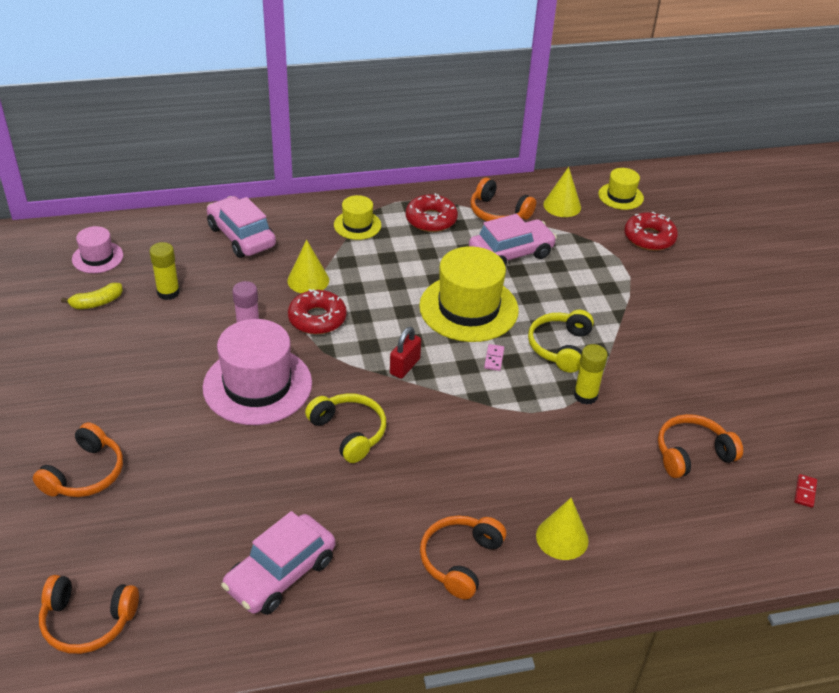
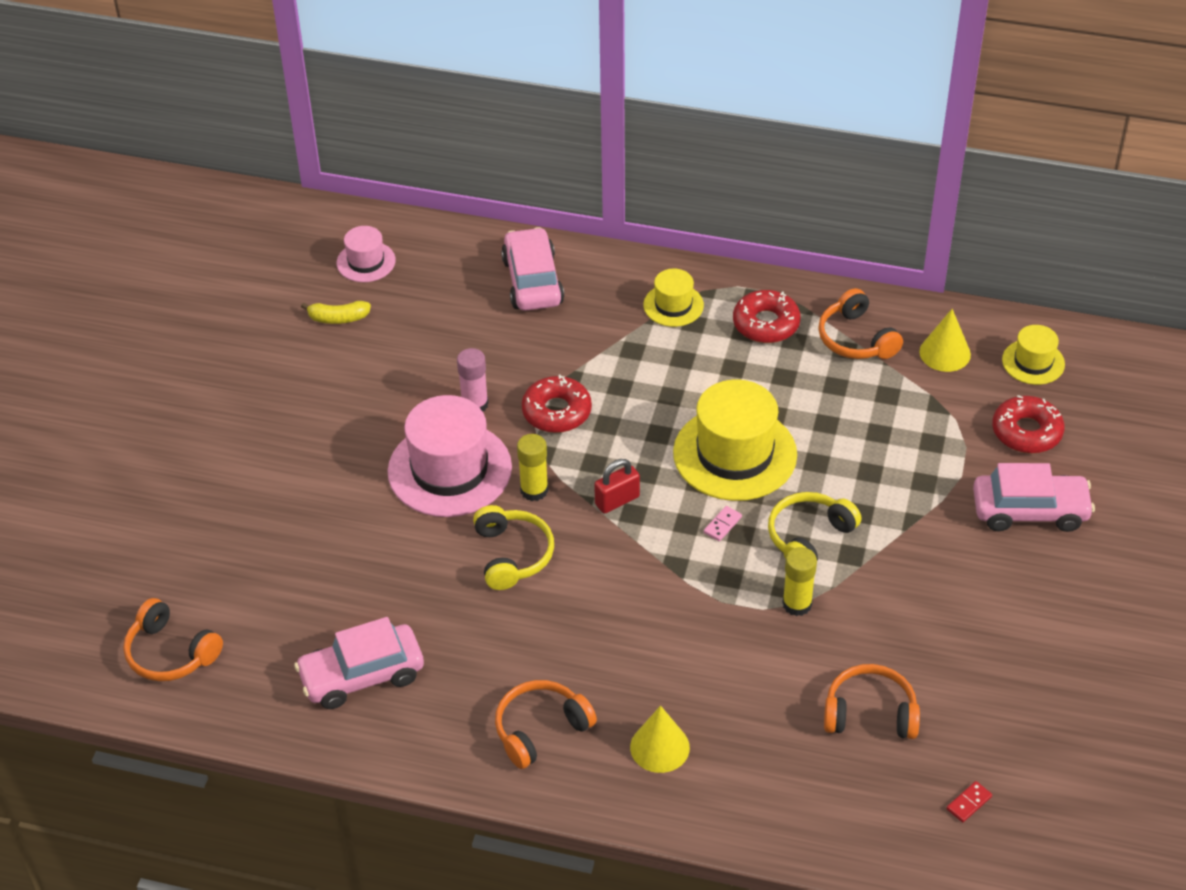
camera: 30 degrees right, 5 degrees up
orange headphones [33,422,123,497] -> none
yellow glue stick [149,242,180,300] -> yellow glue stick moved to [517,434,548,501]
yellow cone [287,240,329,293] -> none
pink car [469,214,557,266] -> pink car moved to [973,463,1095,532]

